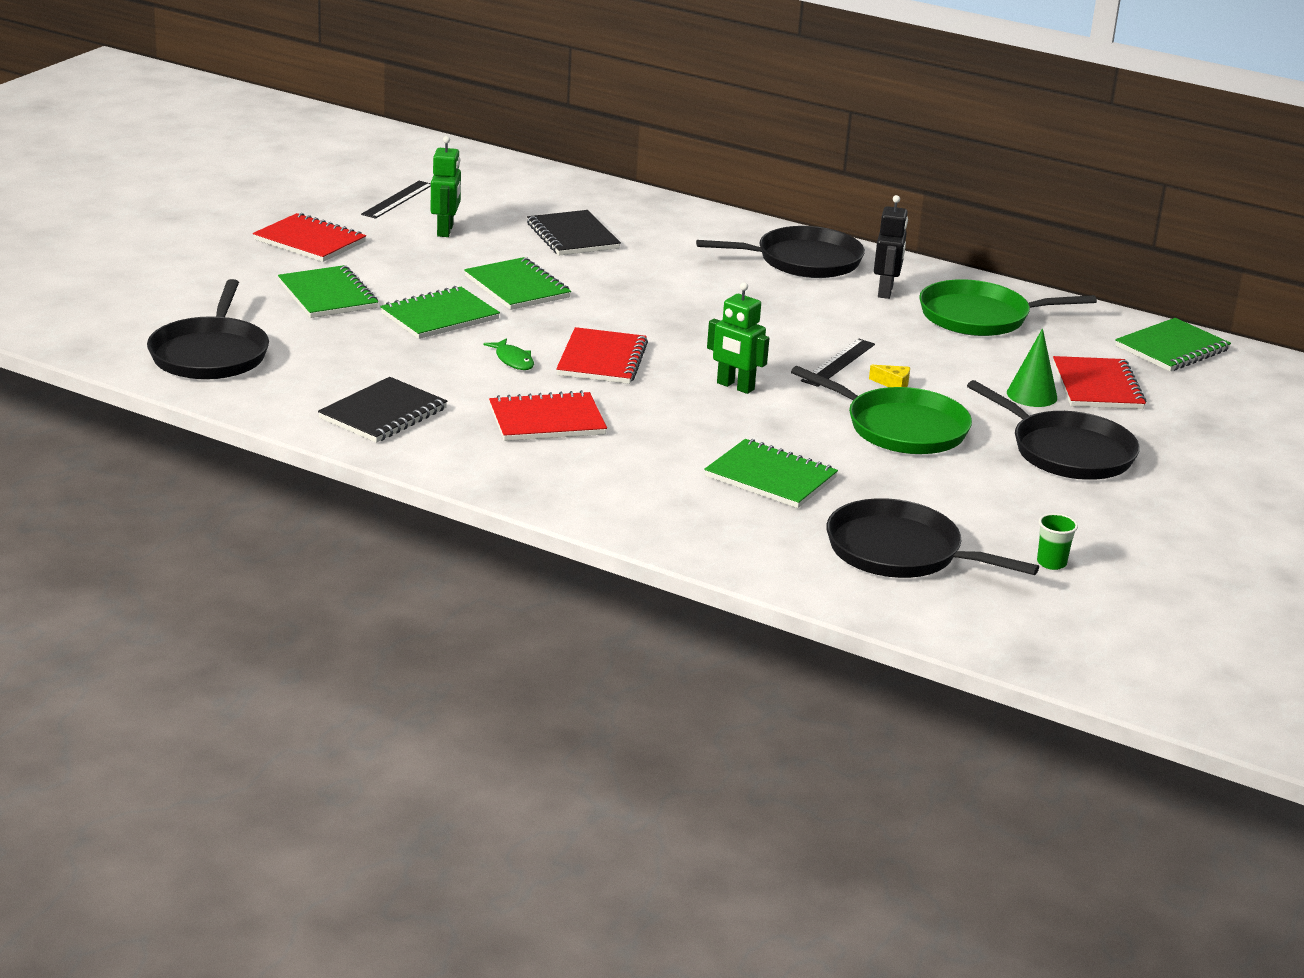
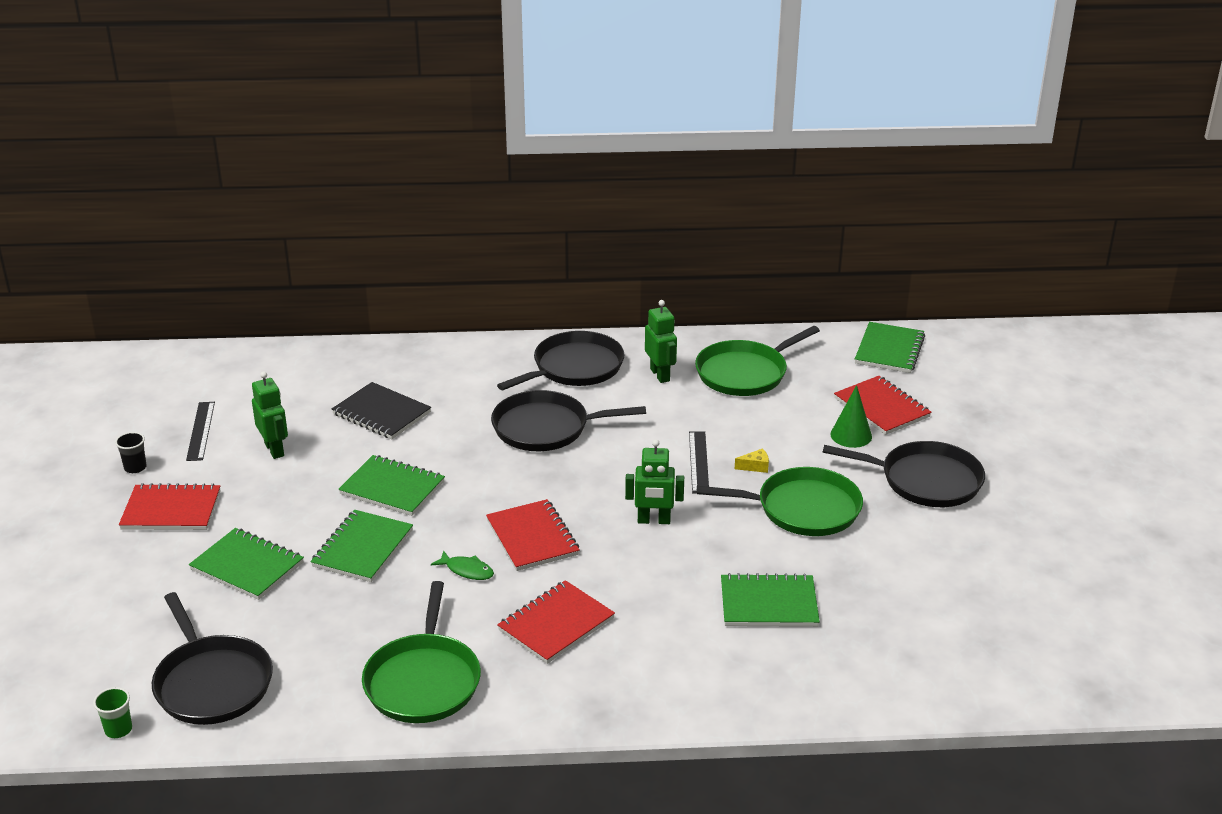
camera: 30 degrees left, 5 degrees up
black notebook [318,377,448,443] -> green pan [362,581,481,723]
black pan [826,498,1039,578] -> black pan moved to [491,390,646,451]
black robot [874,195,908,299] -> green robot [645,300,677,383]
green cup [1037,513,1078,570] -> green cup moved to [93,687,132,738]
none -> black cup [115,432,147,473]

